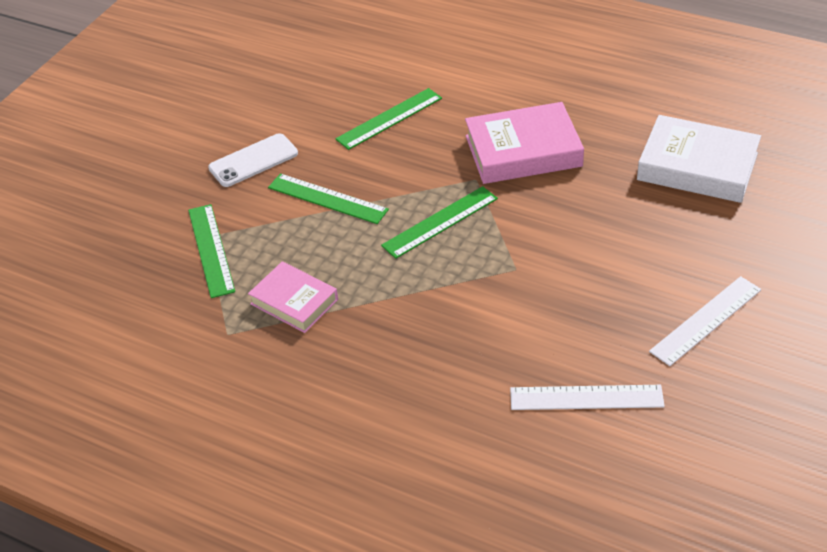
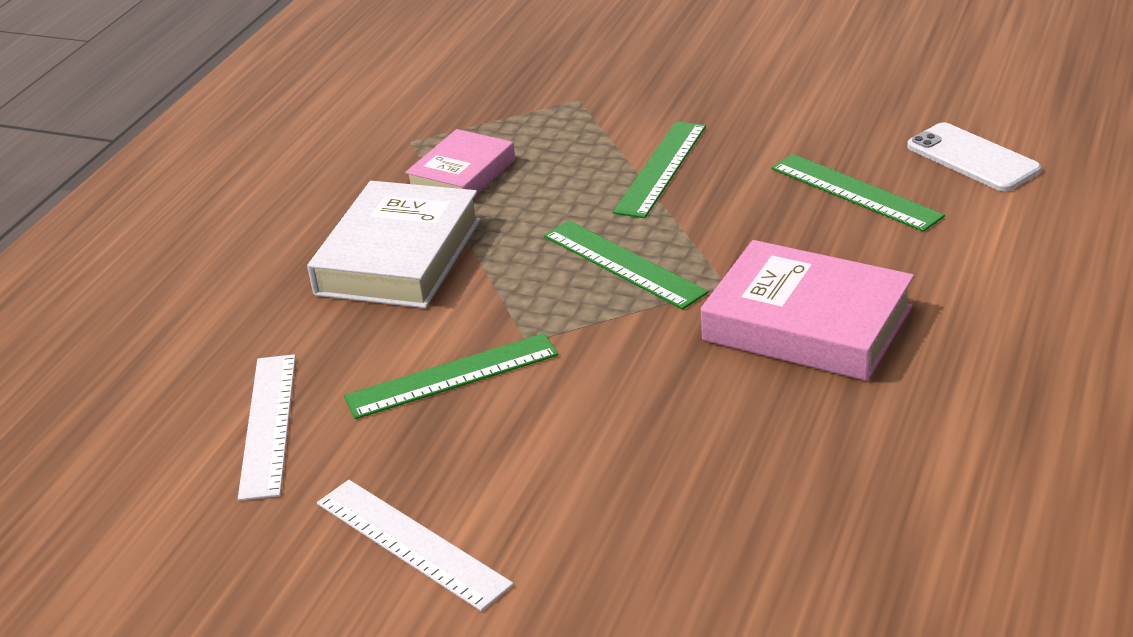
camera: 85 degrees right, 10 degrees down
green ruler [188,204,235,298] -> green ruler moved to [344,333,559,419]
white phone [208,133,298,187] -> white phone moved to [907,122,1041,192]
pink book [465,102,584,184] -> pink book turned 45 degrees counterclockwise [701,240,914,381]
white book [637,115,761,203] -> white book moved to [307,181,481,308]

